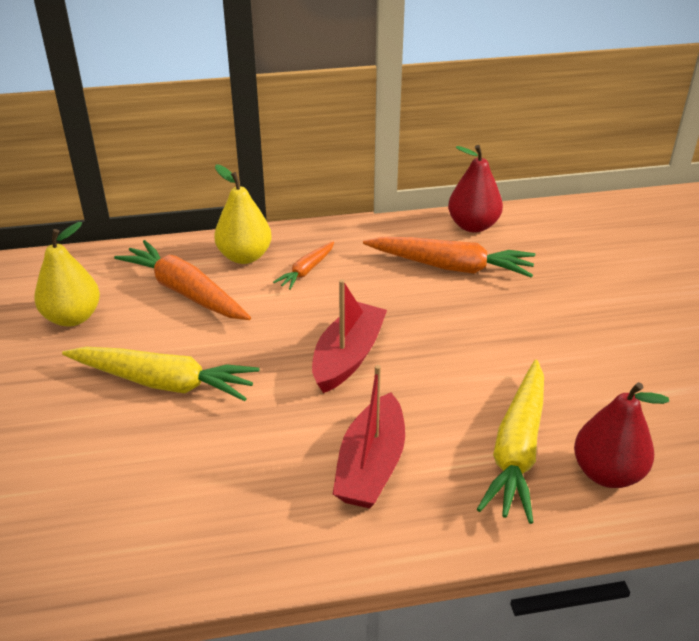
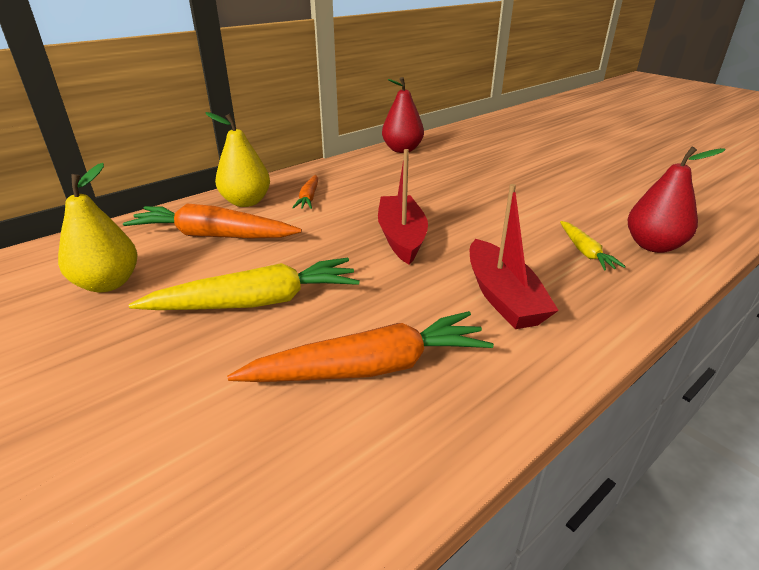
camera: 30 degrees left, 5 degrees down
orange carrot [363,237,535,278] -> orange carrot moved to [227,311,494,382]
yellow carrot [477,360,544,524] -> yellow carrot [560,221,626,270], size x0.52

